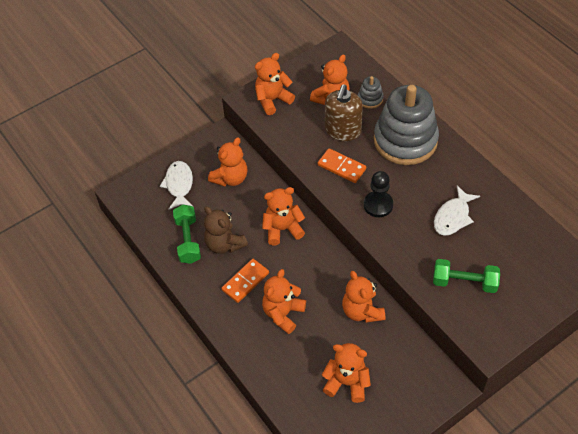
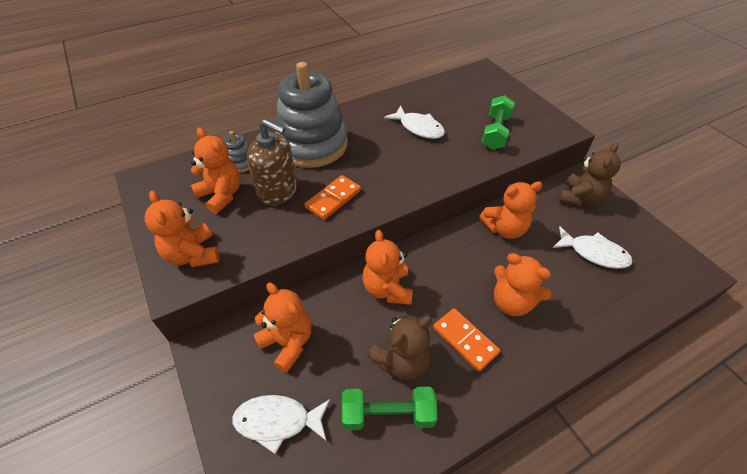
camera: 85 degrees left, 5 degrees down
orange teddy bear [322,343,371,403] -> white fish [553,226,633,269]
black pawn [364,171,393,217] -> none
none -> brown teddy bear [558,143,621,206]

